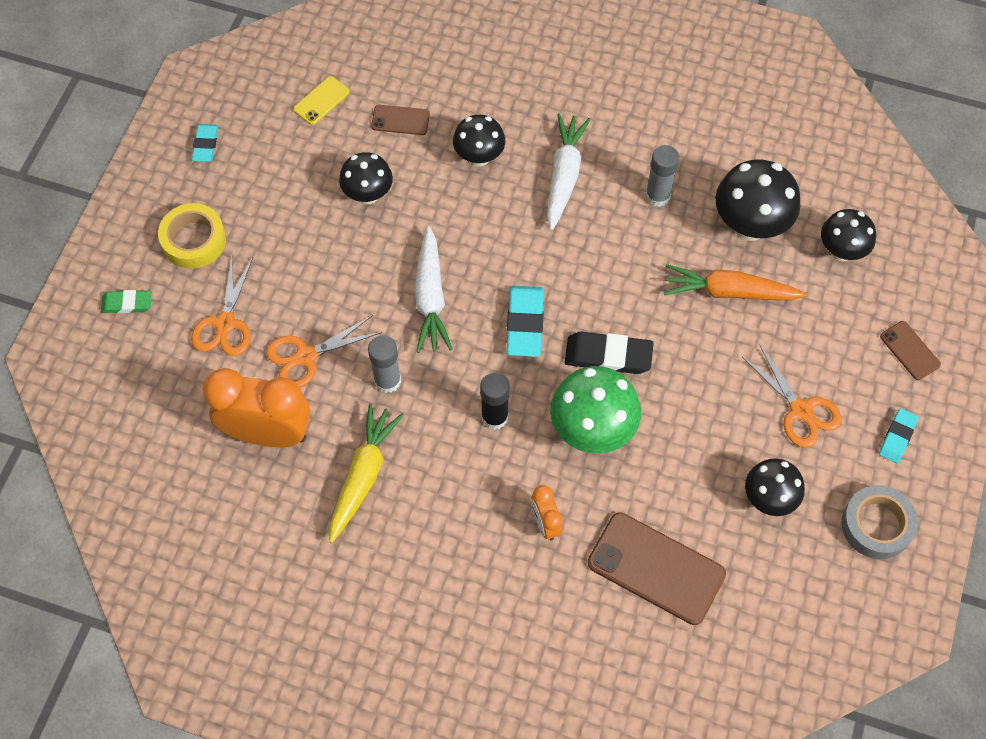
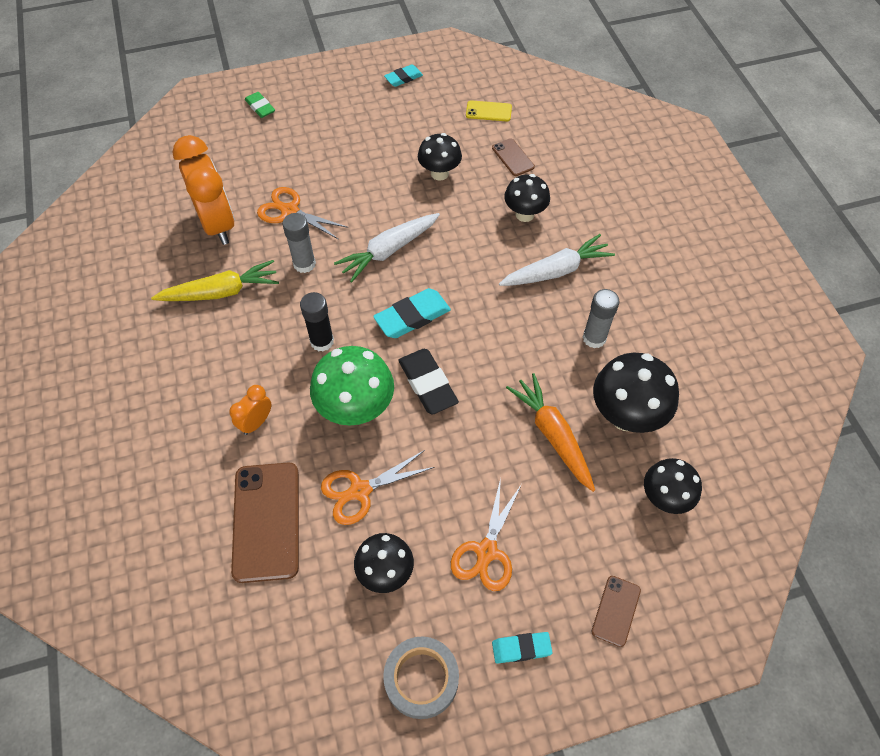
camera: 55 degrees right, 5 degrees down
yellow tape [158,203,226,269] -> none
orange scissors [191,257,253,356] -> orange scissors moved to [321,450,435,525]

